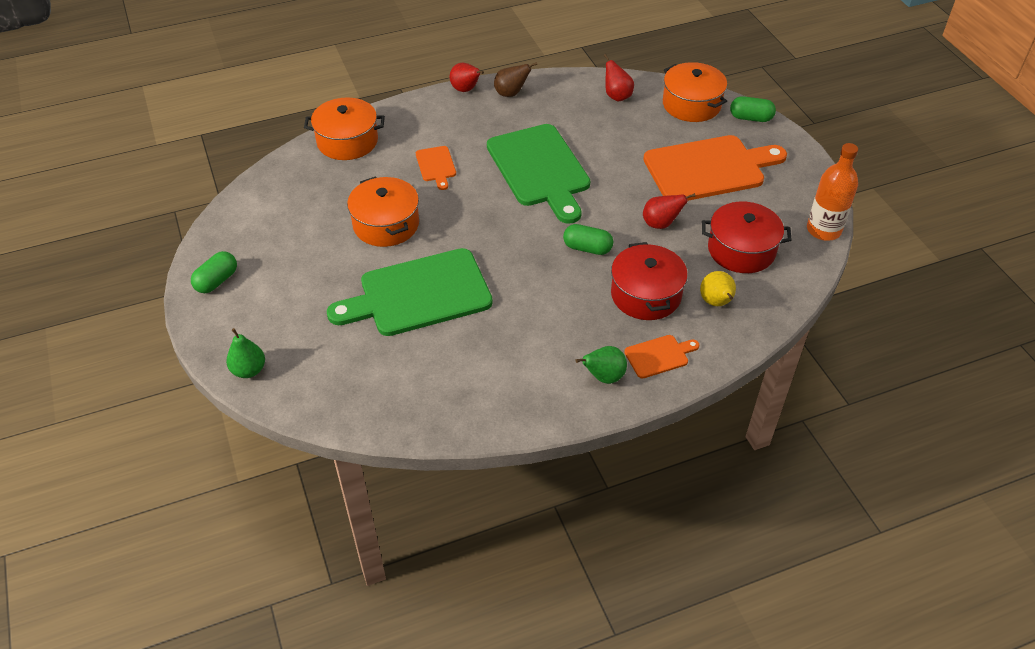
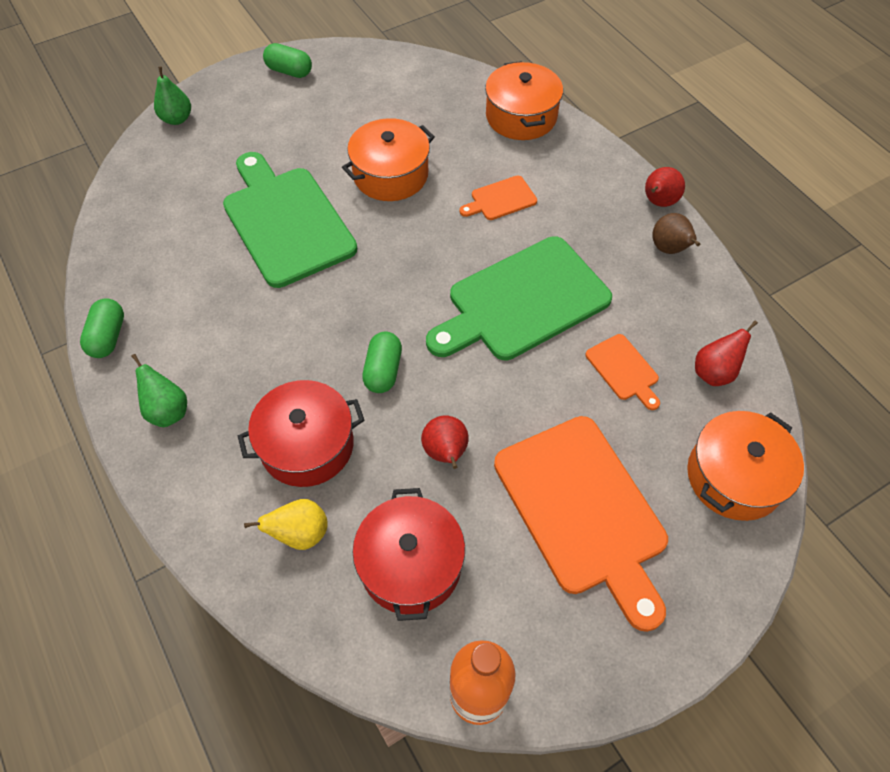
camera: 80 degrees right, 10 degrees up
orange cutting board [624,335,699,379] -> orange cutting board moved to [586,334,660,410]
green capsule [730,96,776,122] -> green capsule moved to [80,298,124,358]

